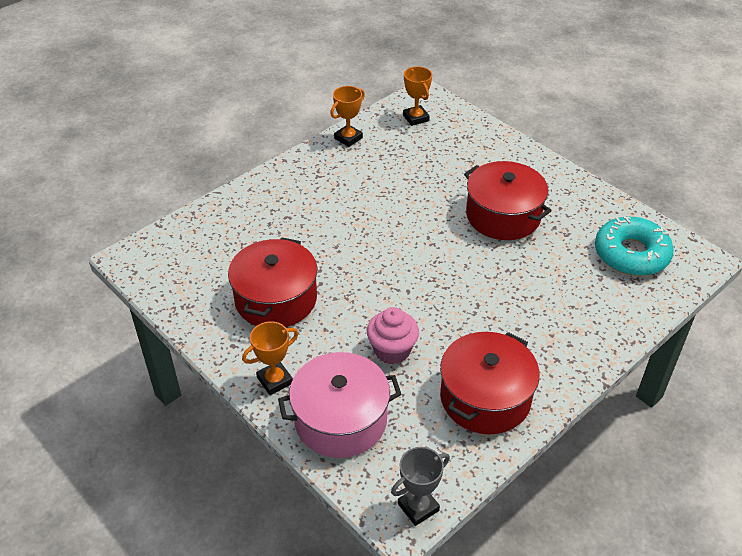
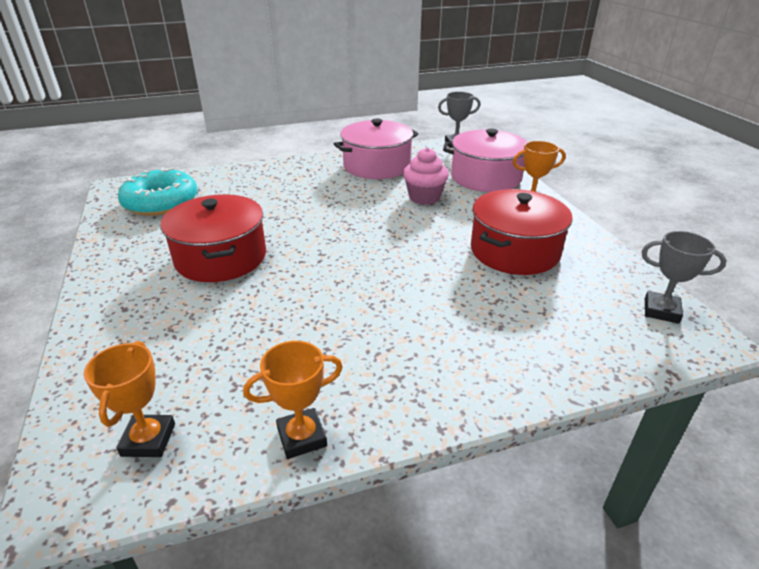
camera: 155 degrees left, 10 degrees down
red pot [440,332,540,434] -> pink pot [334,119,418,179]
none -> grey trophy [642,231,726,324]

